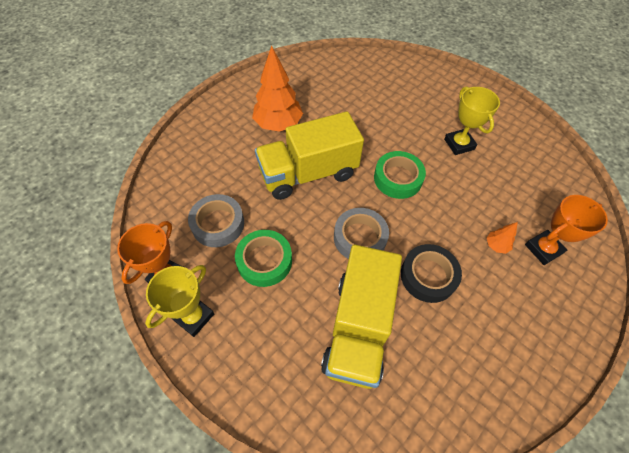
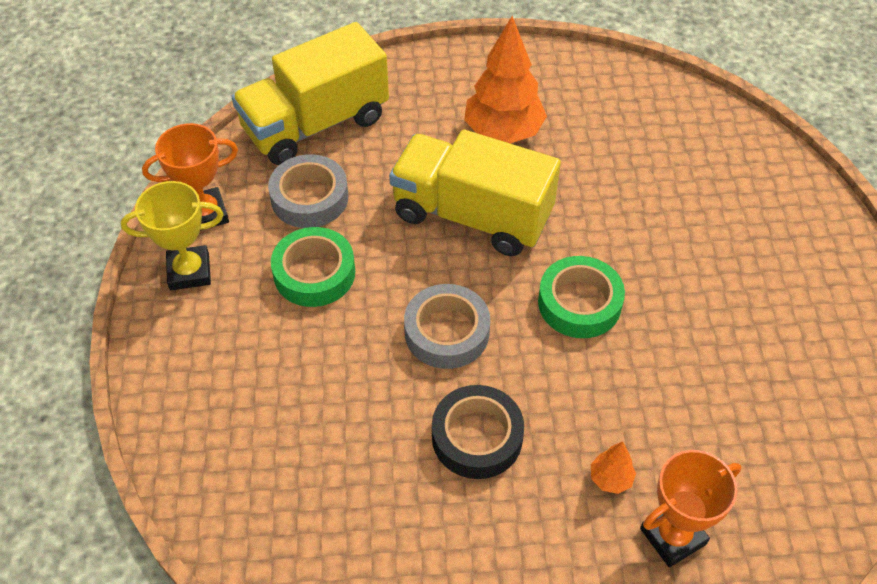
camera: 45 degrees right, 5 degrees down
yellow truck [321,245,402,389] -> yellow truck moved to [232,22,389,165]
yellow trophy [444,86,500,155] -> none
orange trophy [525,195,608,265] -> orange trophy turned 45 degrees counterclockwise [640,450,741,567]

